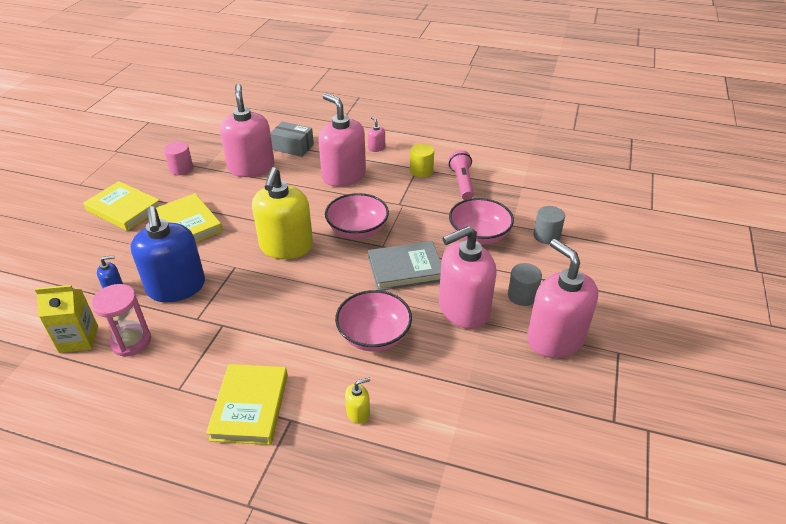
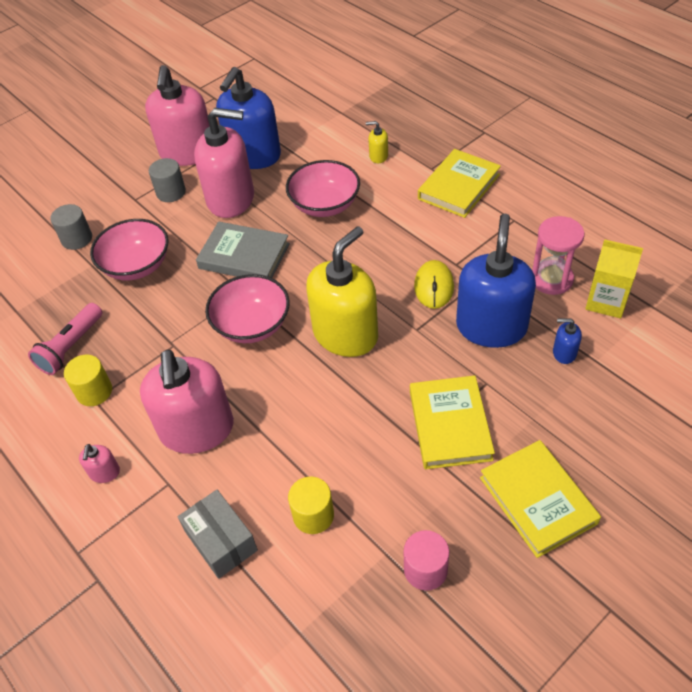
camera: 145 degrees left, 10 degrees up
pink soap dispenser [220,84,275,177] -> yellow cylinder [288,477,334,534]
none -> blue soap dispenser [216,67,281,169]
none -> yellow mouse [414,260,454,309]

